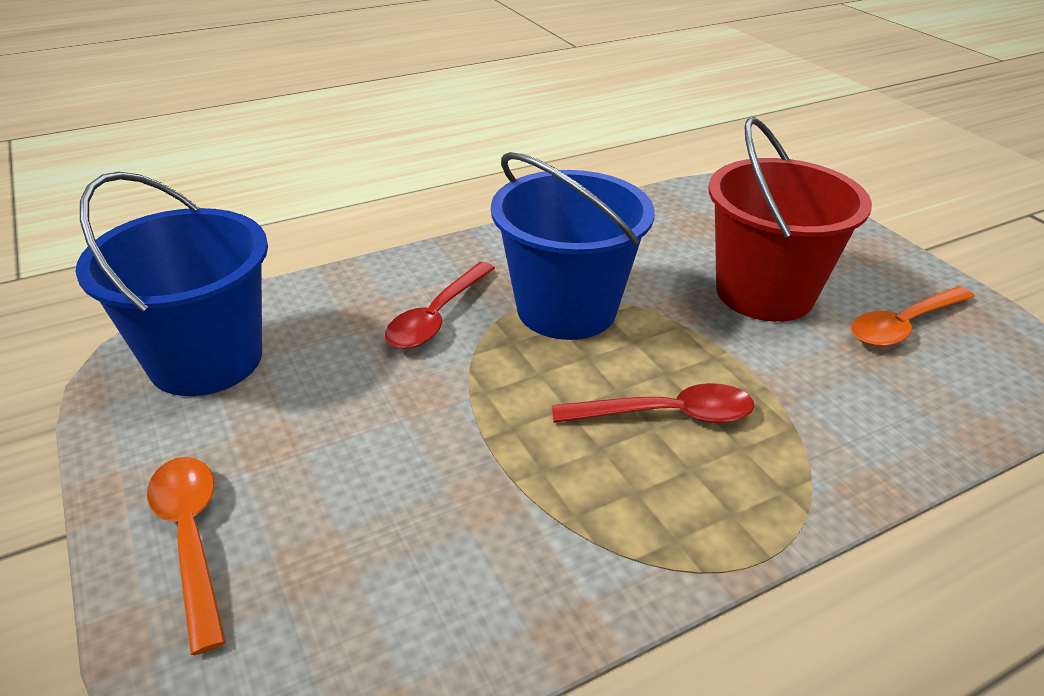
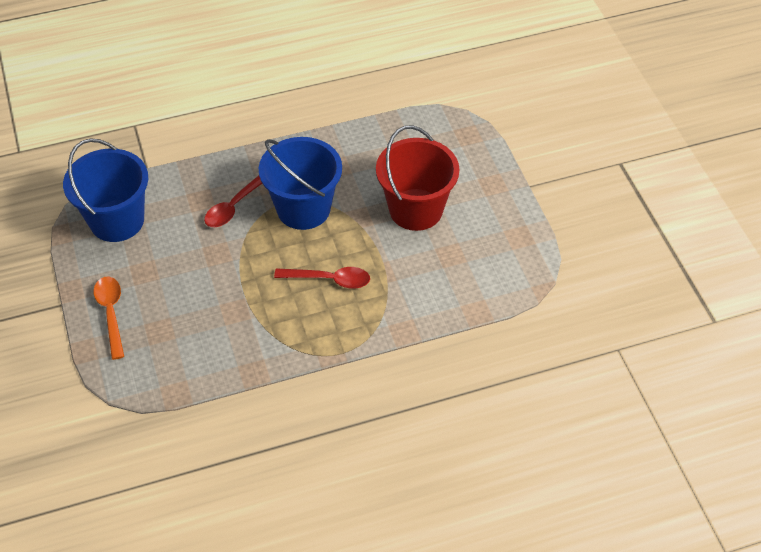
camera: 10 degrees right, 15 degrees up
orange spoon [851,286,975,347] -> none

